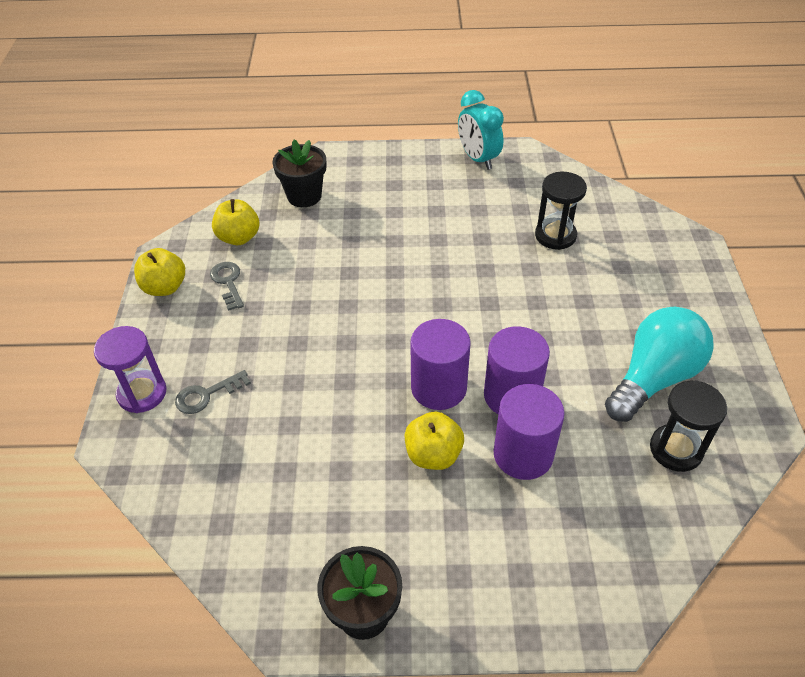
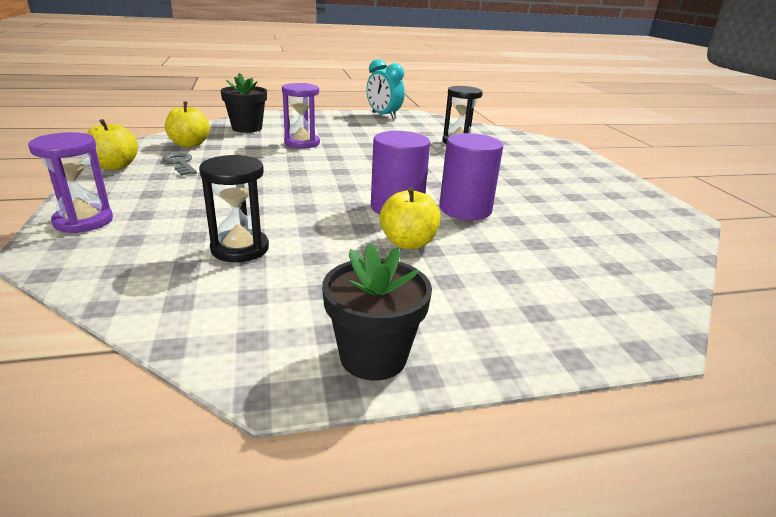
camera: 15 degrees left, 20 degrees down
grey key [175,370,251,414] -> none
purple cylinder [494,384,565,480] -> none
turquoise light bulb [605,307,714,422] -> none
black hourglass [650,380,727,472] -> black hourglass moved to [199,155,269,262]
none -> purple hourglass [282,83,320,148]

